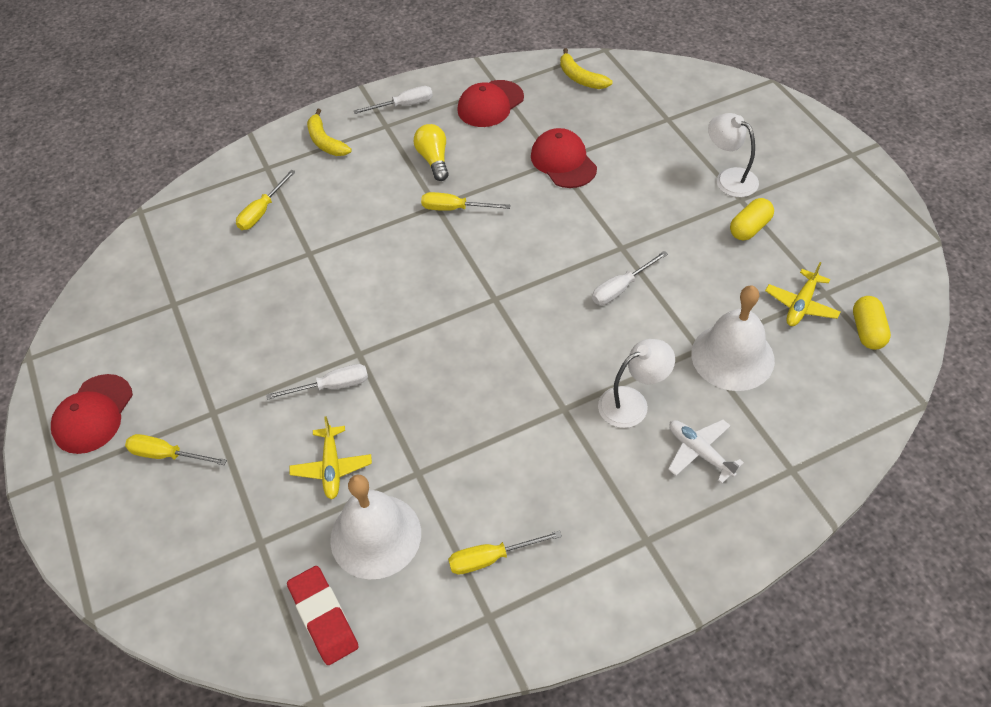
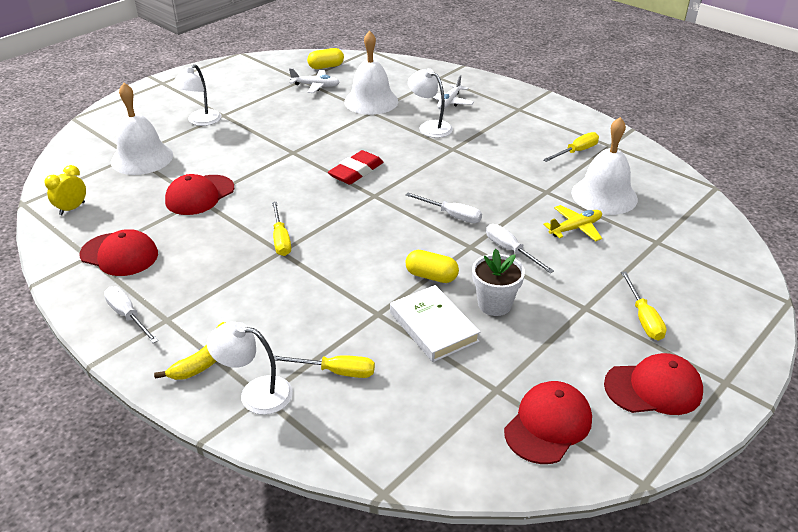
camera: 115 degrees left, 15 degrees down
red eraser [287,566,359,665] -> red eraser moved to [328,150,383,185]
yellow light bulb [414,124,449,181] -> none
yellow screwdriver [448,530,562,575] -> yellow screwdriver turned 90 degrees counterclockwise [543,132,599,162]
yellow banana [560,48,612,89] -> yellow clock [44,165,86,215]
white screwdriver [592,251,668,305] -> white screwdriver moved to [406,193,482,223]
yellow capsule [730,198,774,240] -> yellow capsule moved to [405,250,459,283]
yellow plane [765,262,840,326] -> white plane [289,68,340,93]
none -> white bell [111,83,173,175]
none -> white lamp [207,322,293,415]
none -> white book [390,285,480,362]
none -> white flower pot [472,249,525,316]
none -> red cap [504,381,592,464]

